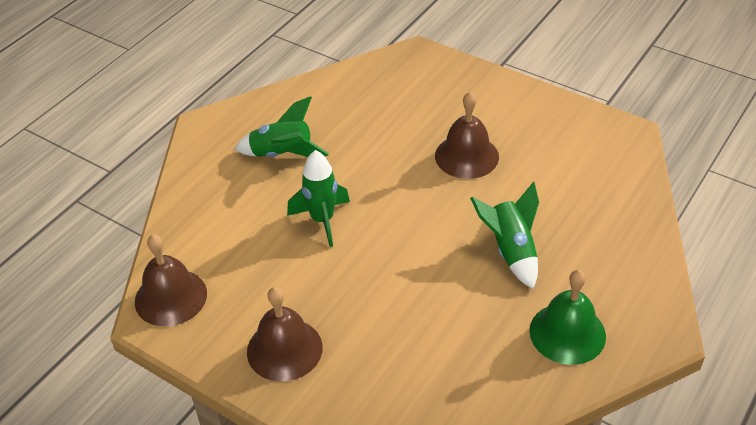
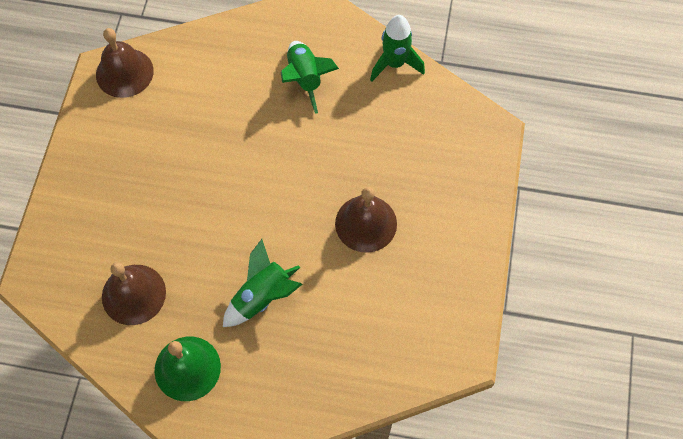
camera: 65 degrees right, 20 degrees up
brown bell [247,287,323,382] -> brown bell moved to [102,262,166,325]
green rocket [287,150,350,247] -> green rocket moved to [370,15,425,81]

